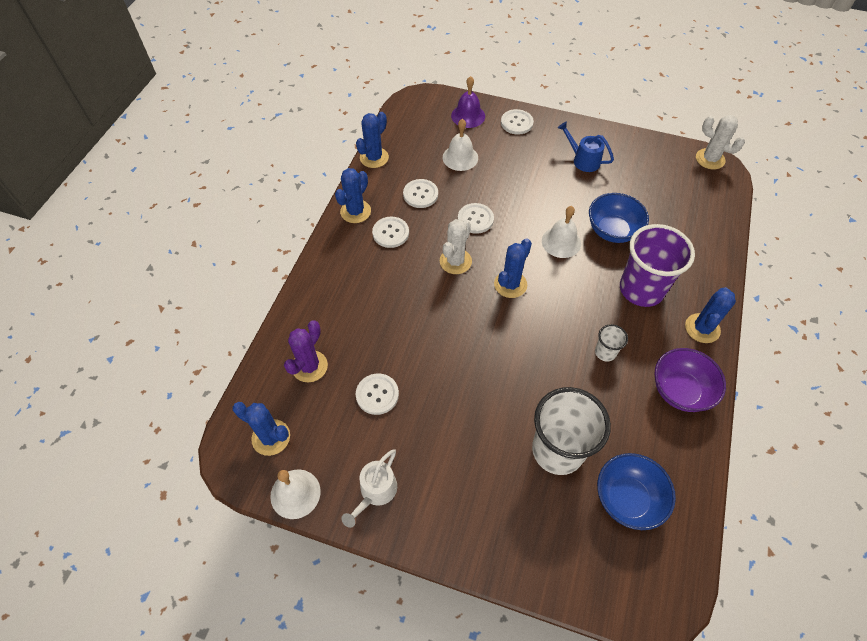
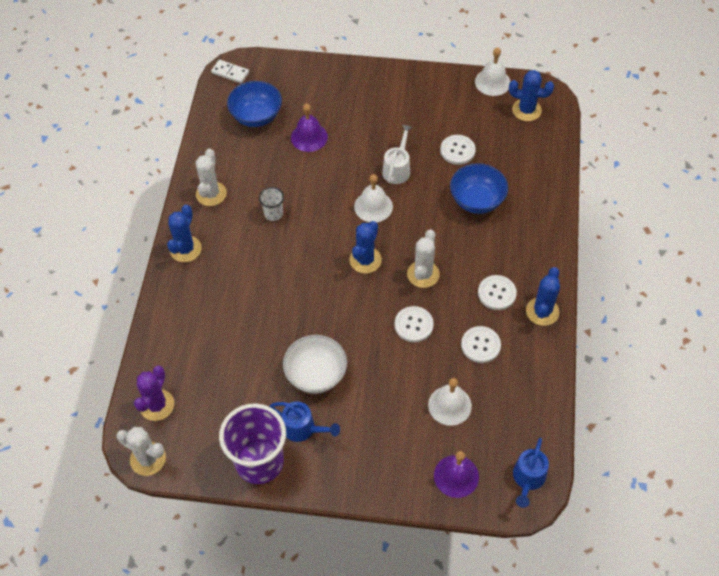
camera: 170 degrees right, 0 degrees up
purple cactus [284,320,328,382] -> purple cactus moved to [134,365,174,421]
white watering can [341,449,397,528] -> white watering can moved to [382,125,412,184]
blue cactus [356,112,389,168] -> none
white button [501,109,534,135] -> none
white cup [532,387,611,475] -> purple bell [291,103,328,152]
white bell [542,206,581,258] -> white bell moved to [354,174,393,222]
blue bowl [589,193,649,243] -> blue bowl moved to [450,163,508,214]
purple cup [620,224,695,307] -> purple cup moved to [219,403,286,484]
purple bowl [654,348,726,412] -> white cactus [195,149,227,206]
none -> white domino [211,60,249,83]
none -> white bowl [283,335,347,394]
none -> blue watering can [513,438,549,508]

